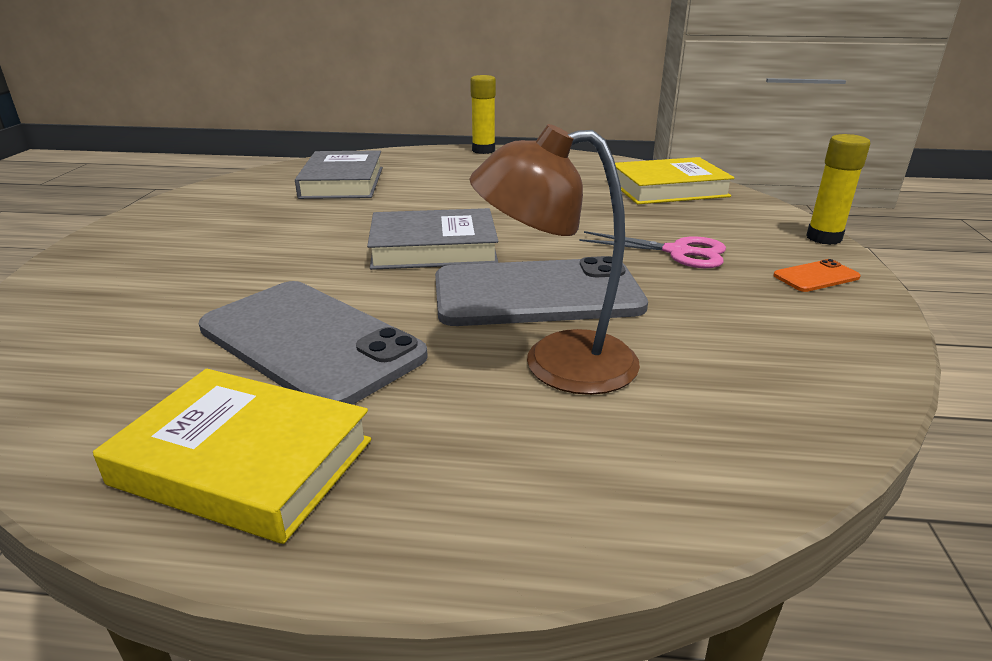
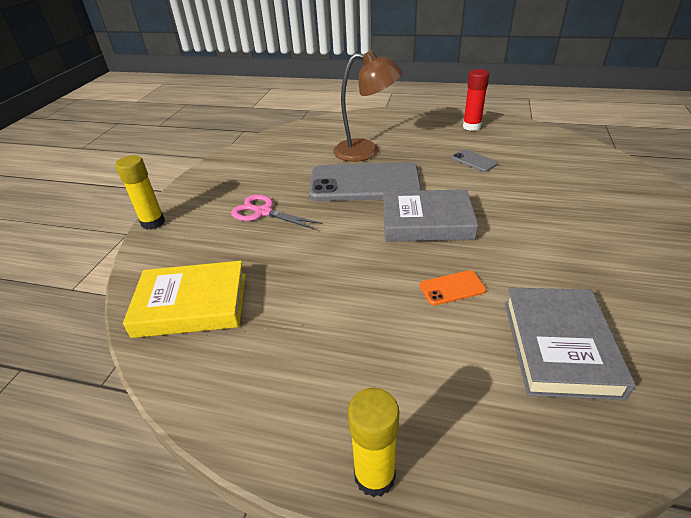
camera: 170 degrees left, 10 degrees up
yellow book [93,369,371,544] -> red glue stick [463,69,489,131]
grey phone [199,281,428,405] -> grey phone [451,149,498,172], size x0.41
orange phone [773,259,861,292] -> orange phone moved to [420,270,486,305]

